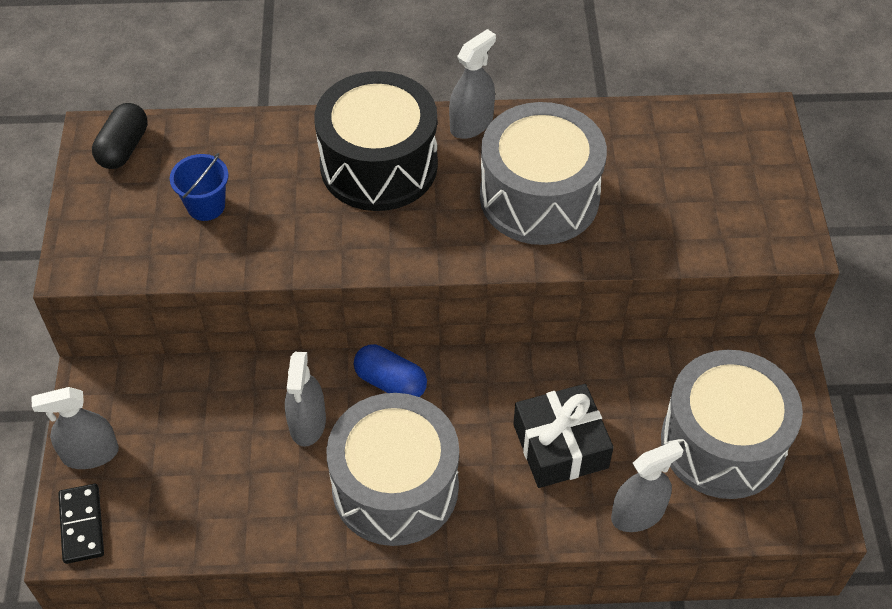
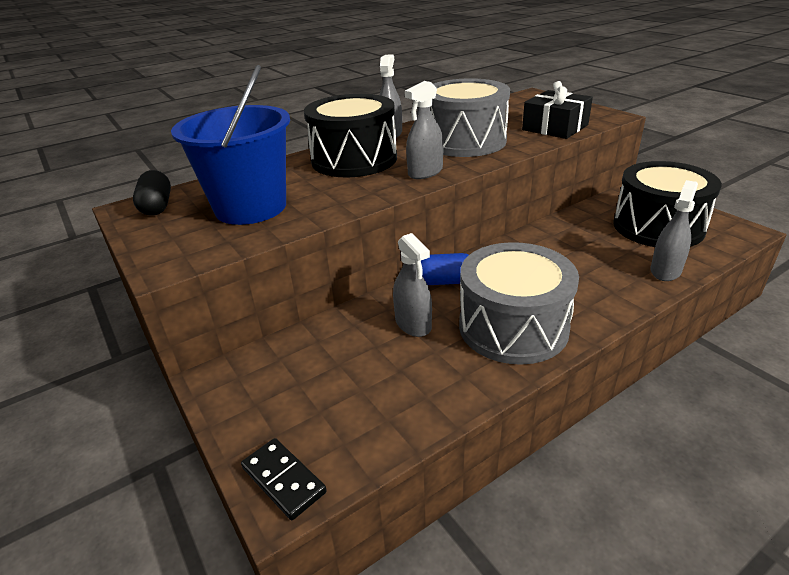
camera: 30 degrees left, 20 degrees down
grey spray bottle [31,387,119,469] -> grey spray bottle moved to [405,81,443,179]
blue bucket [170,153,229,221] -> blue bucket [171,65,290,225], size x2.24
black gift [513,384,614,488] -> black gift moved to [522,81,593,139]
grey drum [661,350,803,499] -> black drum [613,161,722,247]

